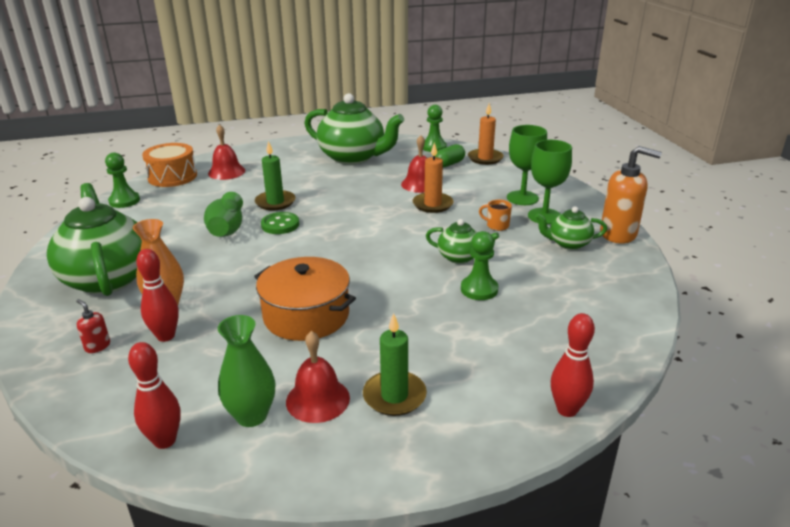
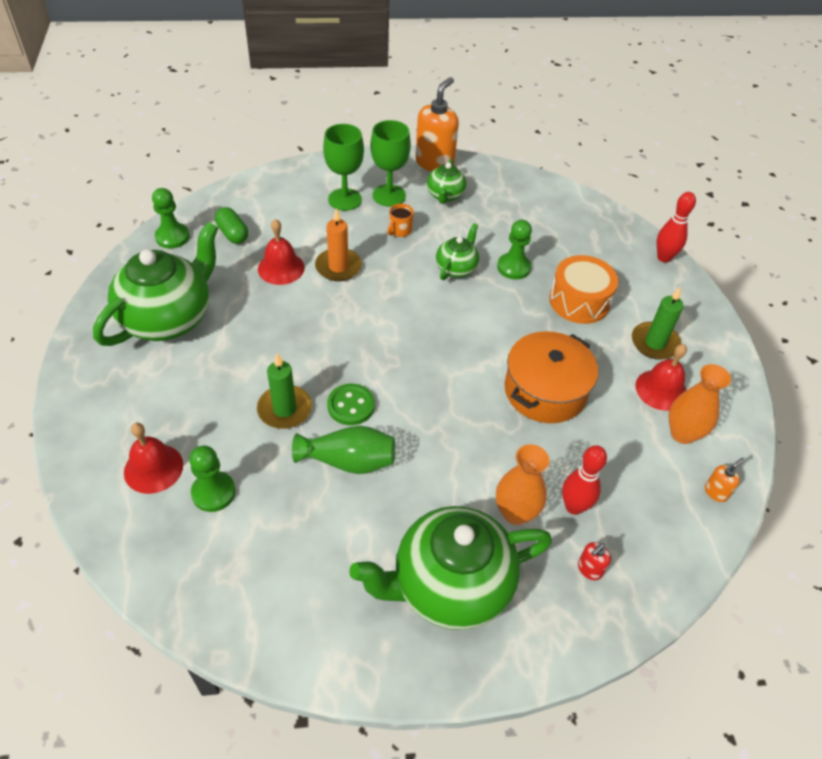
camera: 85 degrees left, 20 degrees up
green pawn [105,153,140,208] -> green pawn moved to [189,445,236,512]
red bowling pin [128,342,181,449] -> orange soap dispenser [705,458,745,502]
orange drum [142,143,197,187] -> orange drum moved to [549,255,618,324]
green vase [218,315,275,427] -> orange vase [669,364,731,444]
orange candle [468,104,503,165] -> none

